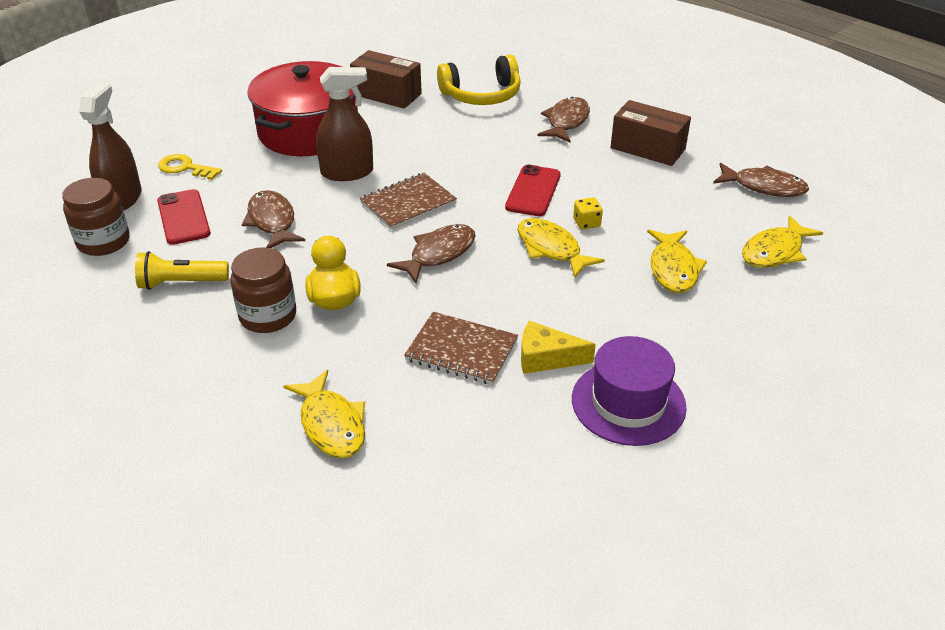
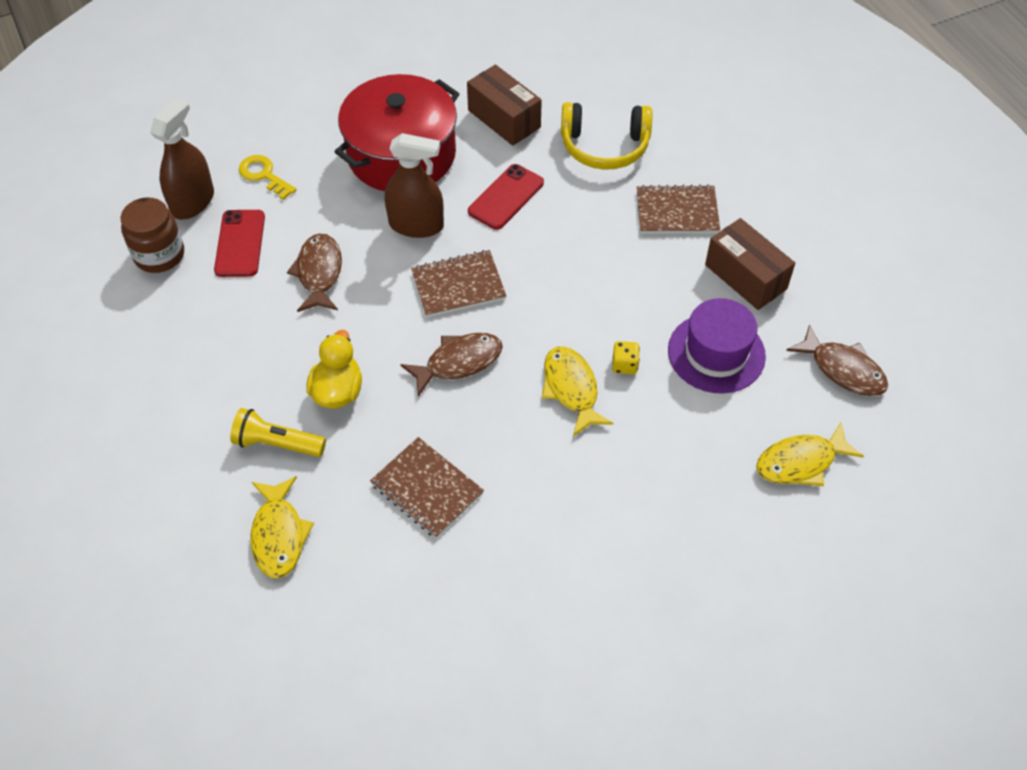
camera: 20 degrees right, 15 degrees up
yellow flashlight [135,251,229,290] -> yellow flashlight moved to [230,408,326,457]
brown jar [230,247,296,333] -> none
red phone [505,165,561,216] -> red phone moved to [468,164,544,230]
yellow cheese [521,321,596,374] -> none
brown fish [538,97,590,143] -> brown notebook [637,184,720,234]
purple hat [572,336,687,446] -> purple hat moved to [668,298,766,394]
yellow fish [647,229,707,293] -> none

